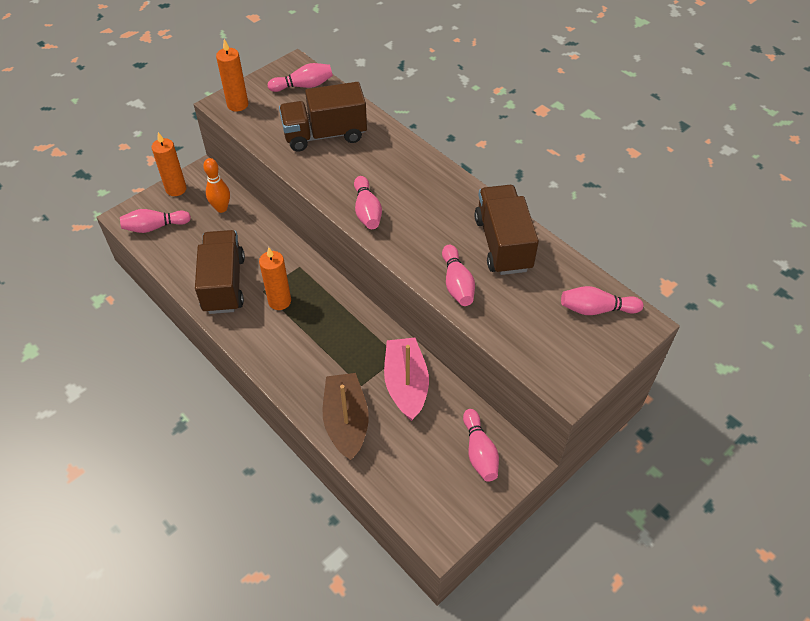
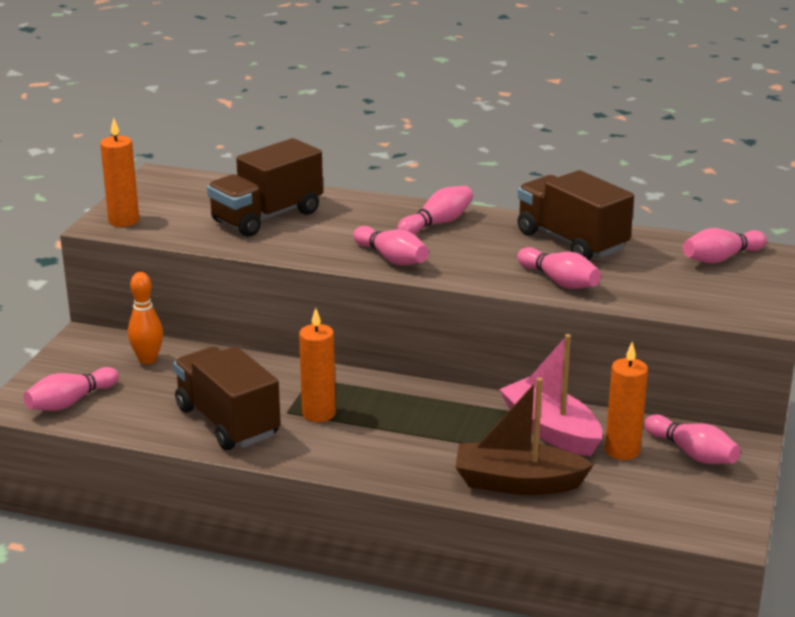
camera: 30 degrees left, 25 degrees down
orange candle [151,132,187,196] -> orange candle moved to [605,342,648,460]
pink bowling pin [268,63,333,92] -> pink bowling pin moved to [397,186,473,235]
brown boat [323,373,369,460] -> brown boat turned 45 degrees counterclockwise [455,378,594,495]

